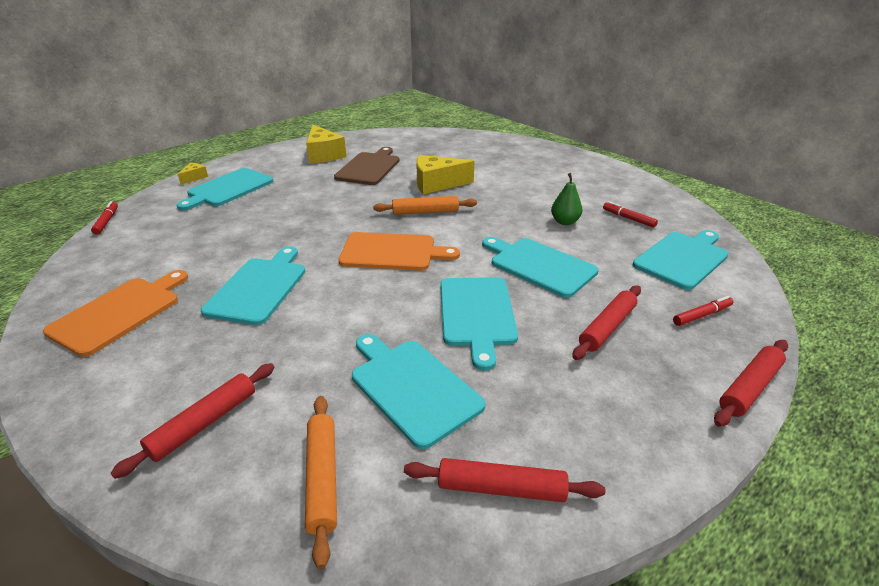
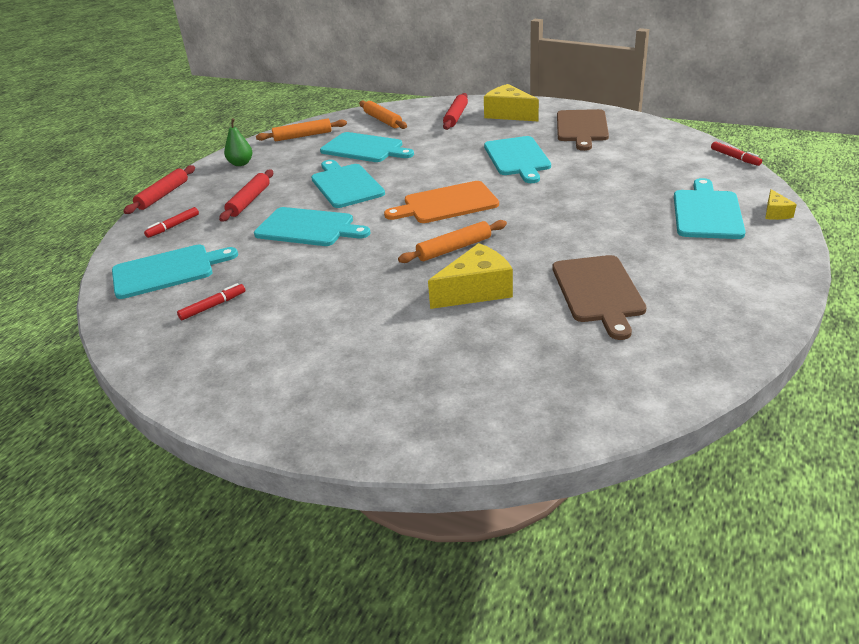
camera: 160 degrees right, 0 degrees up
orange cutting board [43,270,188,357] -> brown cutting board [557,109,609,151]
yellow cheese [306,125,347,163] -> yellow cheese moved to [484,84,539,121]
red rolling pin [404,458,605,502] -> orange rolling pin [256,119,347,142]
green pear [551,173,582,225] -> green pear moved to [224,118,252,166]
red marker [603,201,658,228] -> red marker turned 60 degrees counterclockwise [177,283,246,320]
turquoise cutting board [633,230,729,290] -> turquoise cutting board turned 135 degrees counterclockwise [112,244,238,299]

